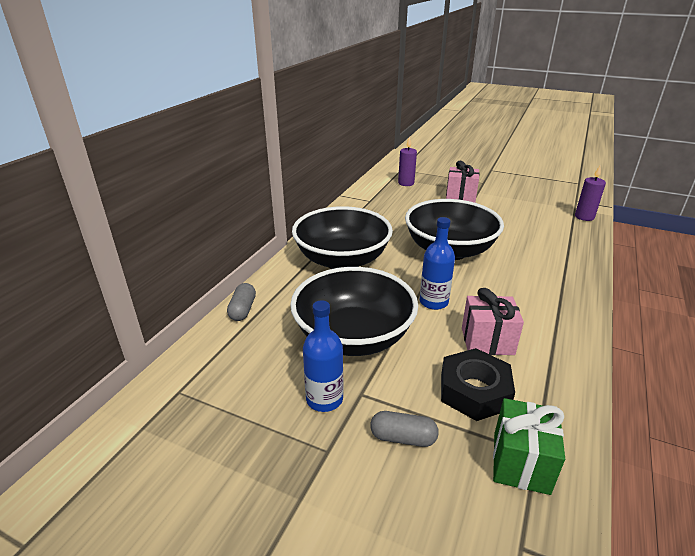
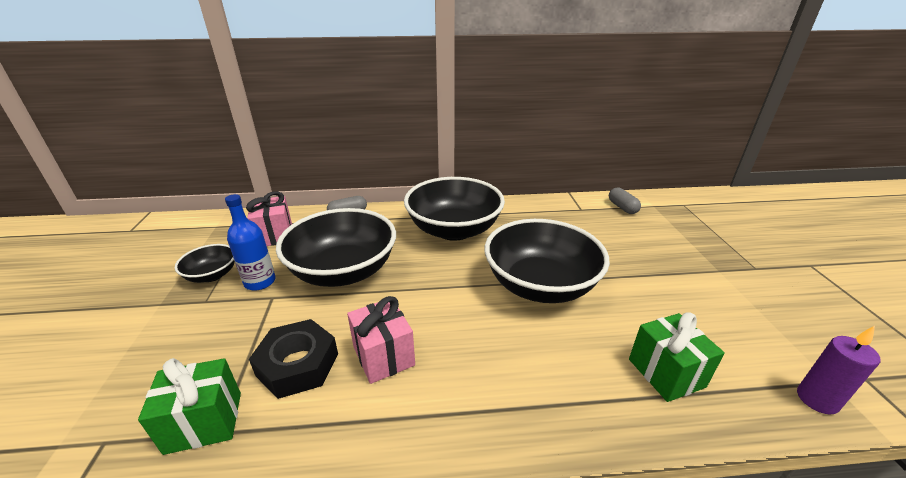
camera: 60 degrees right, 0 degrees up
grey capsule [370,411,439,447] -> grey capsule moved to [609,188,641,214]
purple candle [398,136,417,186] -> none
blue bottle [420,217,455,310] -> none
pink gift [446,161,480,203] -> pink gift moved to [246,191,292,246]
none -> black bowl [175,244,235,283]
none -> green gift [629,312,725,402]

